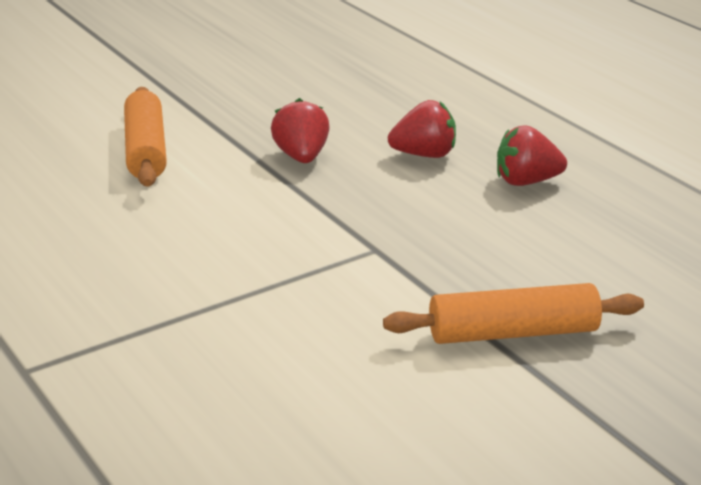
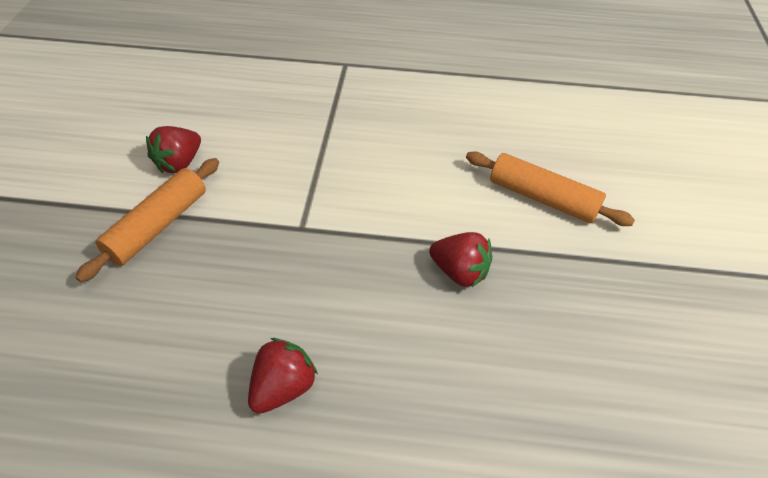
camera: 130 degrees right, 20 degrees up
red strawberry [388,100,456,158] -> red strawberry moved to [146,126,201,173]

